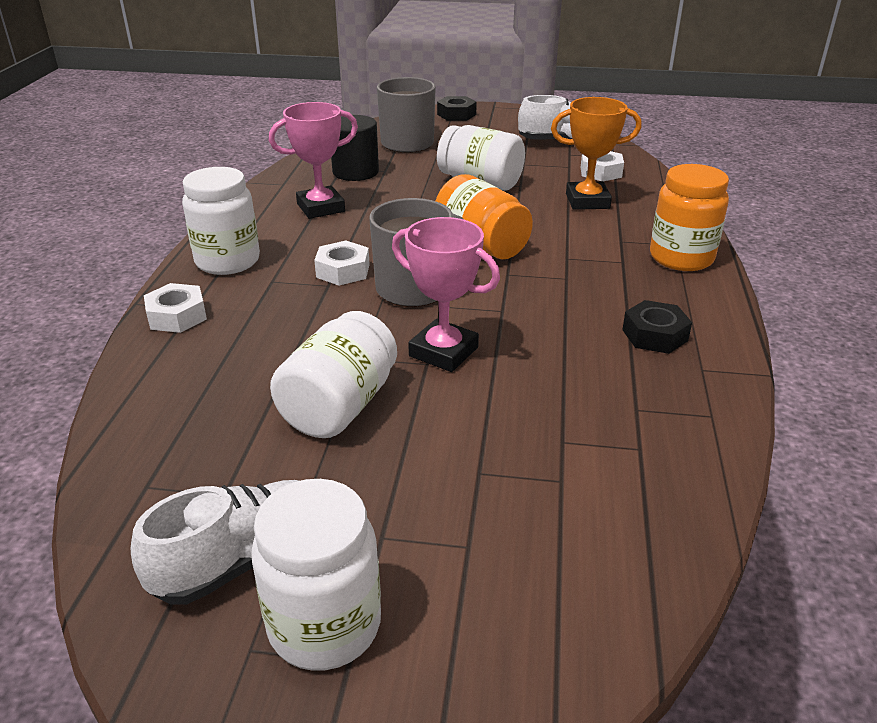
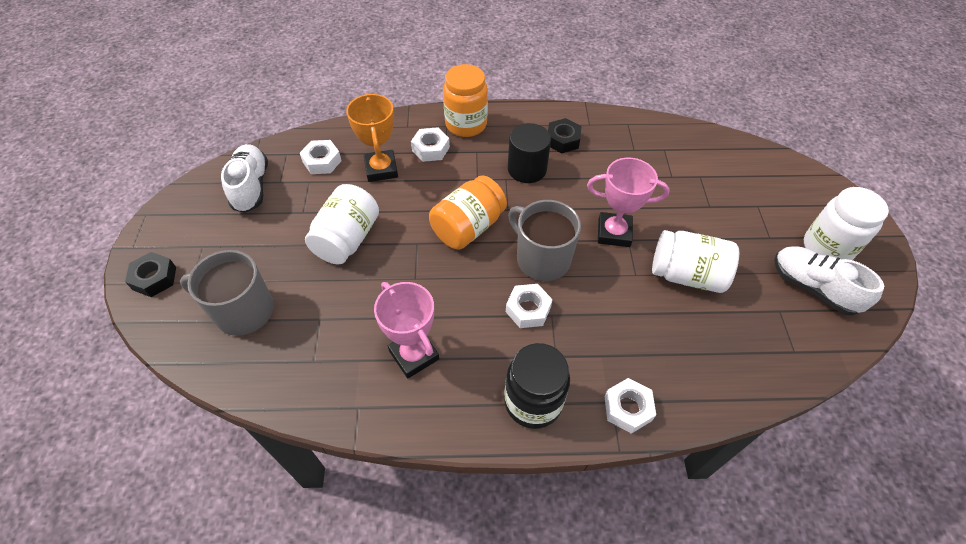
camera: 100 degrees left, 20 degrees up
white jar [182,167,260,275] -> black jar [504,343,570,429]
black cylinder [331,115,379,181] -> black cylinder moved to [508,123,551,183]
pink trophy [392,217,500,372] -> pink trophy turned 75 degrees clockwise [587,158,670,247]
none -> white nut [411,127,450,162]

